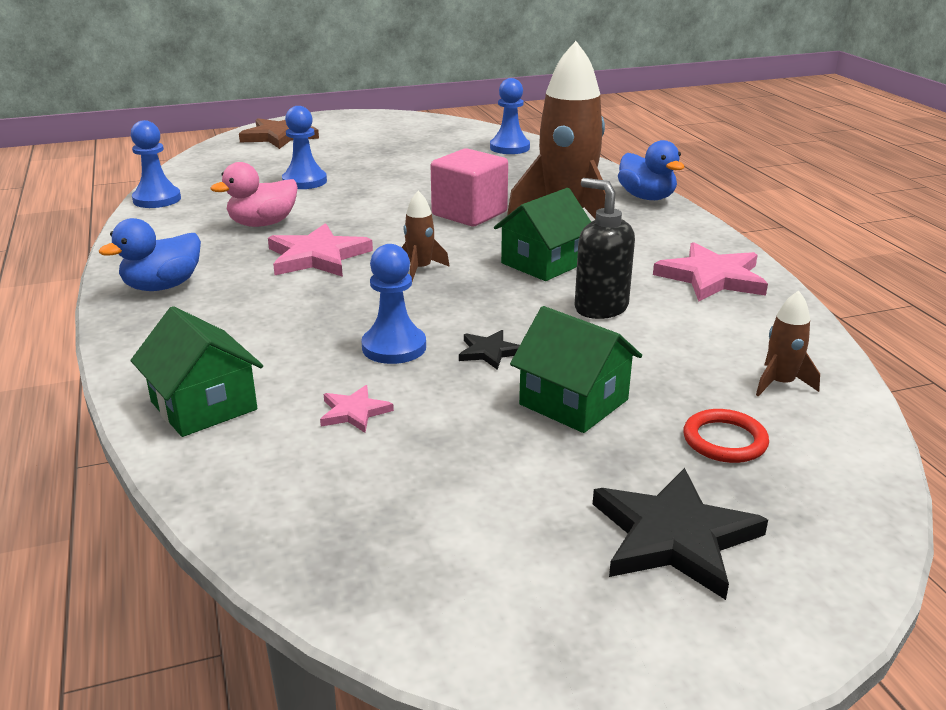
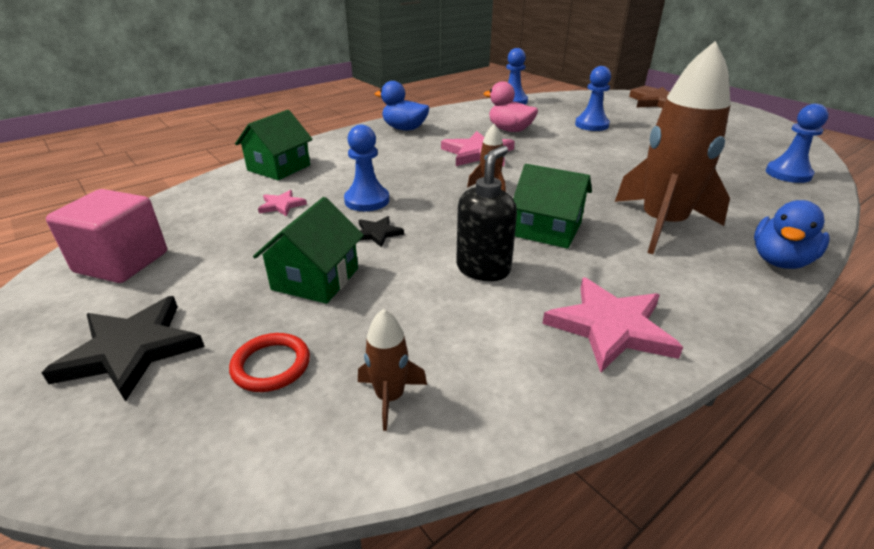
camera: 70 degrees right, 5 degrees up
pink cube [431,148,508,226] -> pink cube moved to [46,189,167,283]

